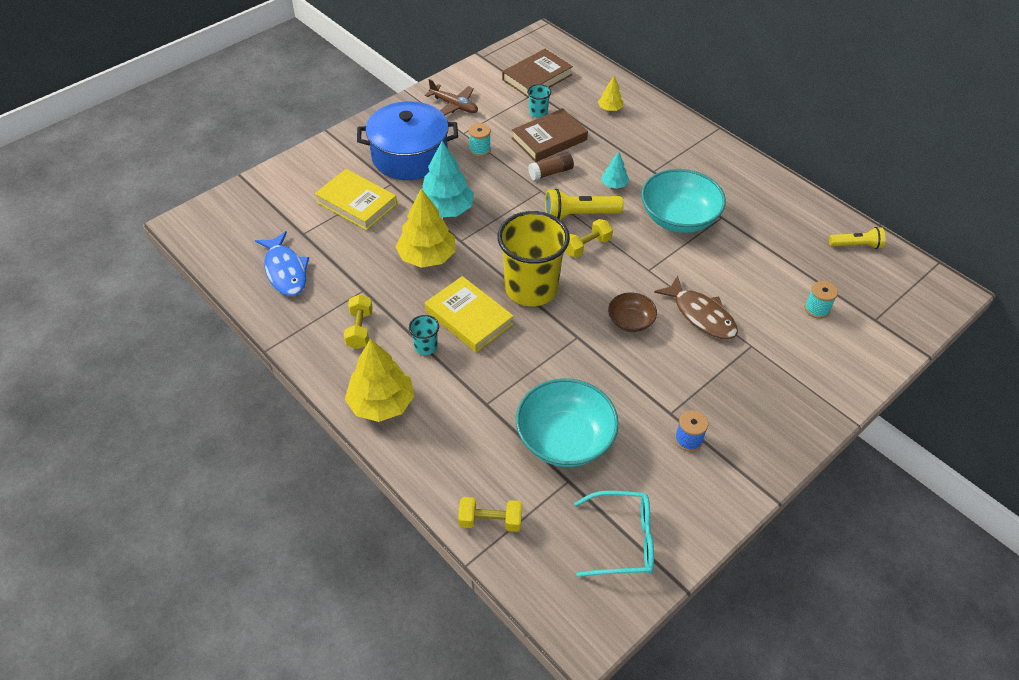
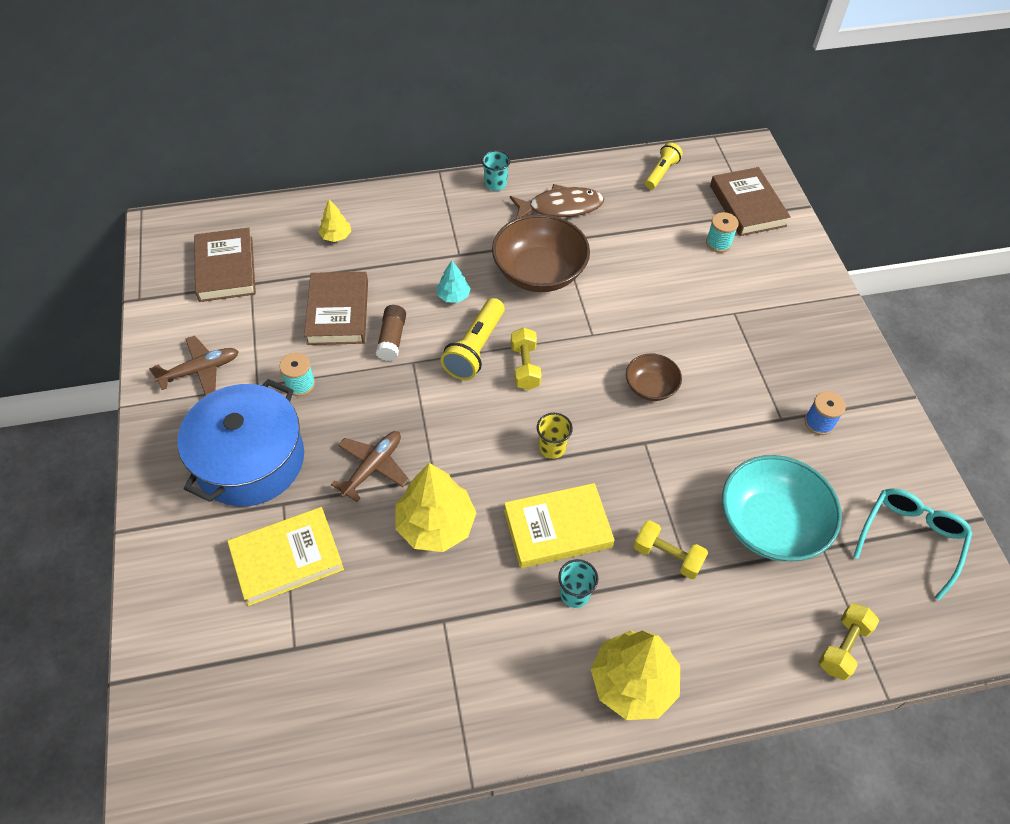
camera: 60 degrees left, 5 degrees up
blue fish [255,231,309,296] -> none
yellow dumbbell [344,294,373,349] -> yellow dumbbell moved to [634,520,708,579]
turquoise tree [417,141,474,217] -> brown plane [331,431,409,502]
yellow cup [497,211,570,306] -> yellow cup [537,413,573,459], size x0.41
turquoise cup [527,84,551,118] -> turquoise cup moved to [482,150,511,191]
turquoise bowl [641,169,726,233] -> brown bowl [492,214,590,292]
brown fish [654,276,738,339] -> brown fish moved to [510,184,604,219]
none -> brown book [710,167,791,236]

